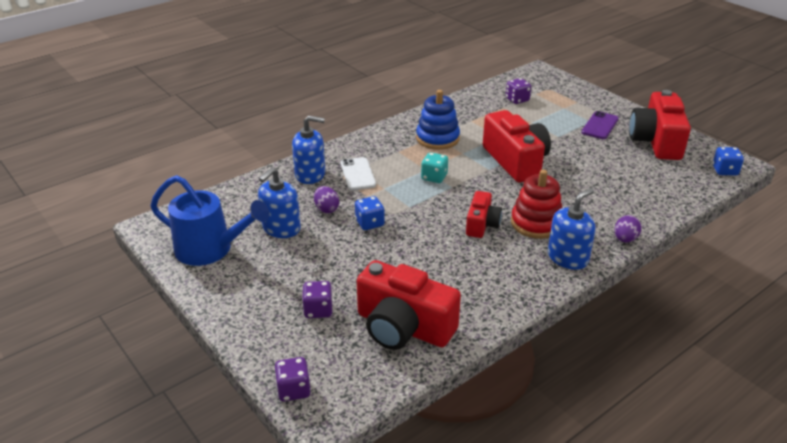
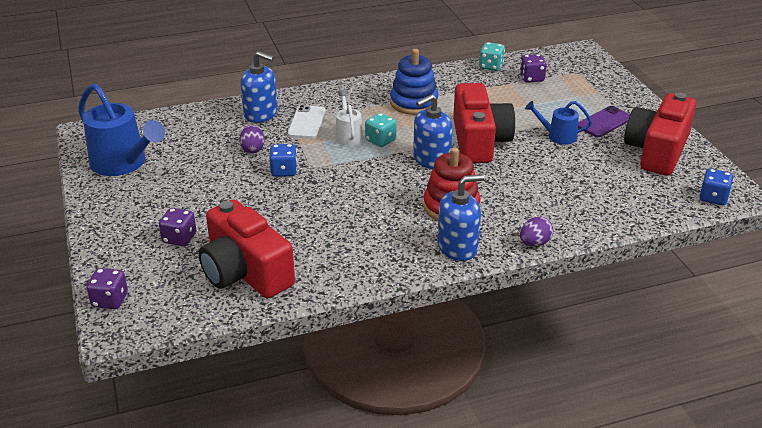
camera: 20 degrees right, 0 degrees up
blue soap dispenser [258,167,301,238] -> blue soap dispenser moved to [413,94,453,169]
red camera [466,191,502,238] -> none
none -> white watering can [335,90,363,146]
none -> turquoise dice [479,42,505,71]
none -> blue watering can [525,101,592,145]

